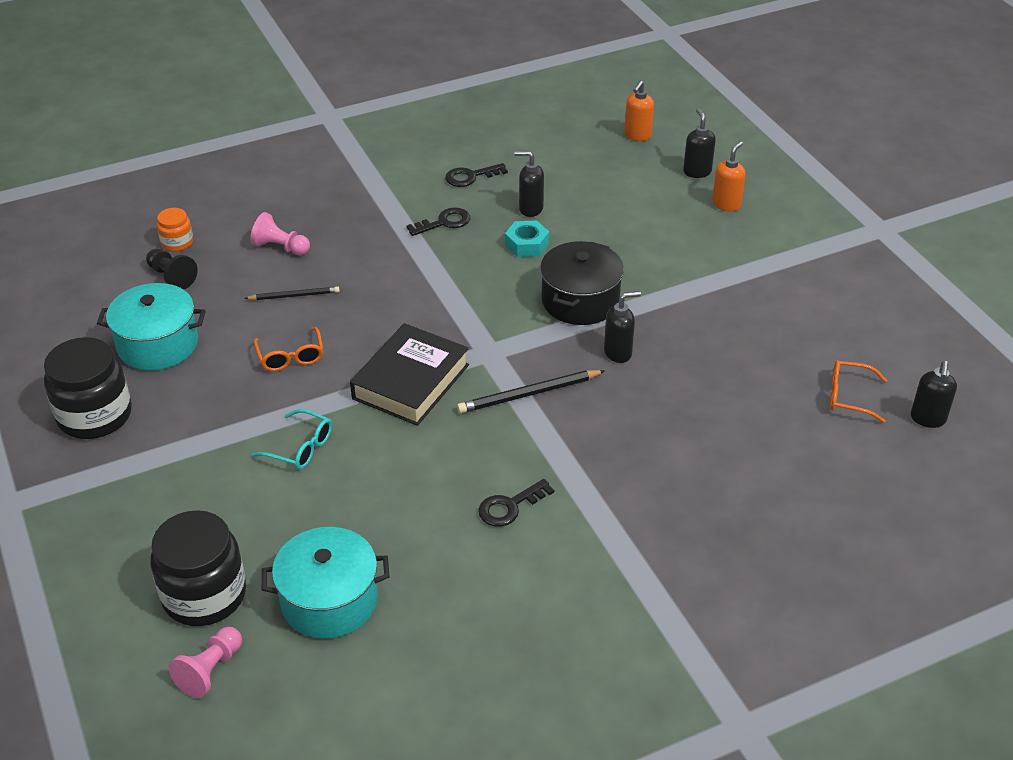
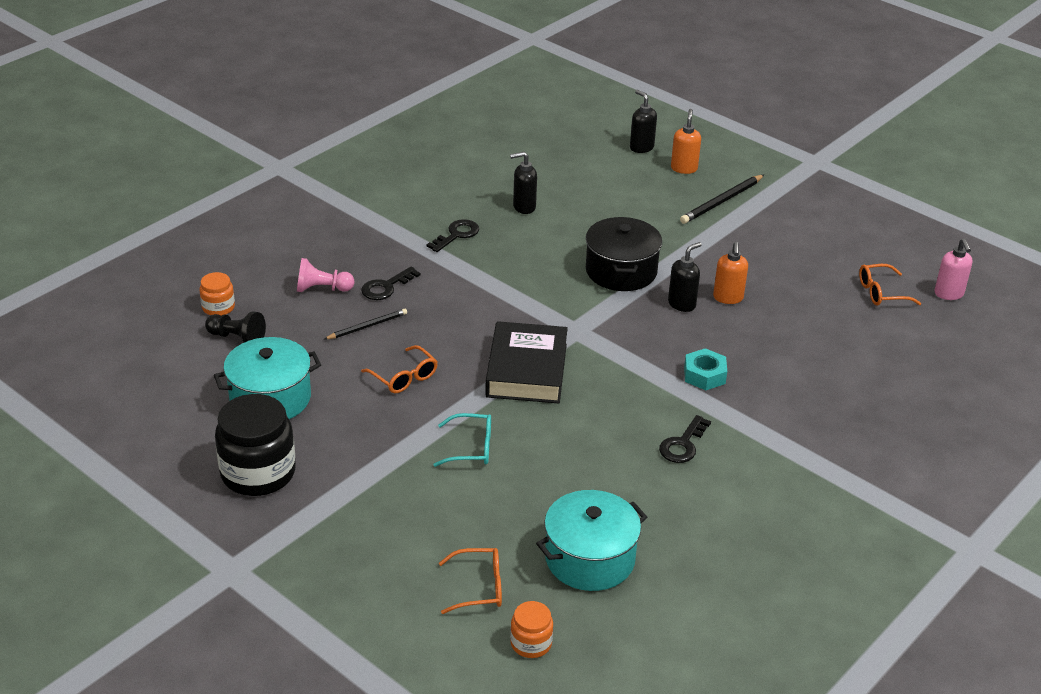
camera: 25 degrees left, 5 degrees down
black jar [150,510,246,626] -> orange glasses [439,548,502,614]
pink pawn [169,627,242,698] -> orange jar [510,601,553,658]
black key [445,163,508,187] -> black key moved to [361,267,421,300]
black pencil [457,370,606,413] -> black pencil moved to [680,175,764,224]
turquoise nut [505,220,549,257] -> turquoise nut moved to [684,348,727,390]
orange soap dispenser [624,81,654,141] -> orange soap dispenser moved to [713,242,748,304]
black soap dispenser [911,361,957,428] -> pink soap dispenser [935,238,972,300]

